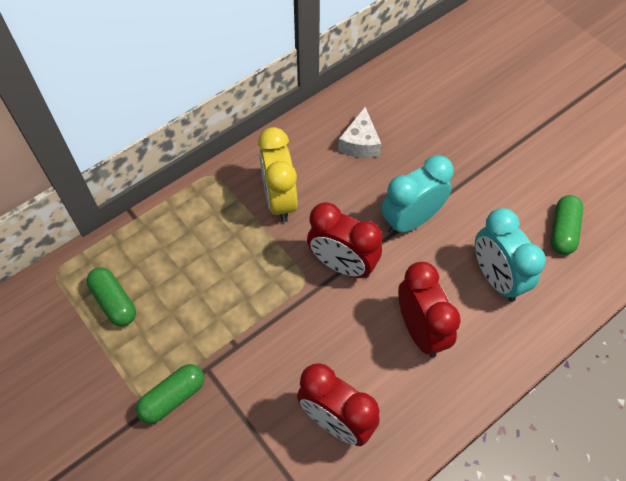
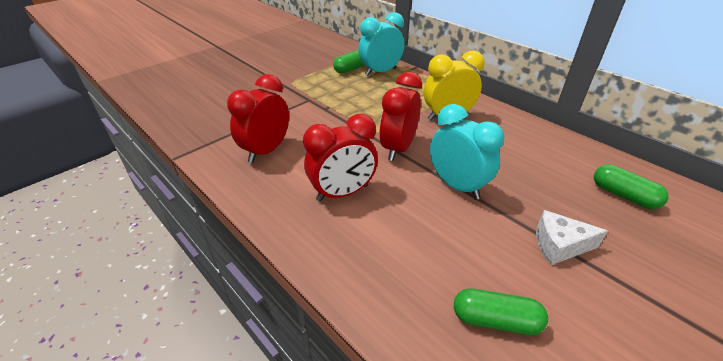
camera: 85 degrees right, 20 degrees down
green capsule [136,364,204,424] -> green capsule moved to [594,165,669,209]
white cheese [338,107,381,158] -> white cheese moved to [536,210,608,265]
turquoise clock [475,208,546,302] -> turquoise clock moved to [358,12,405,76]

